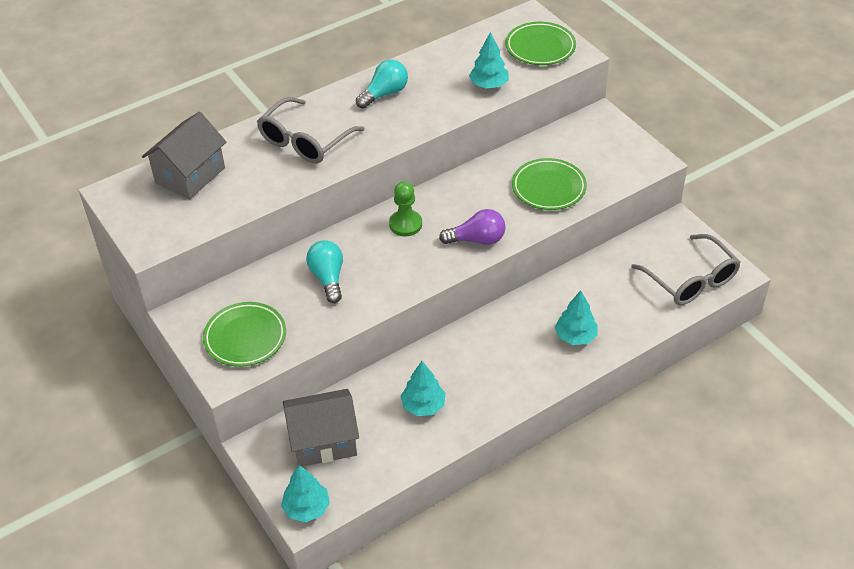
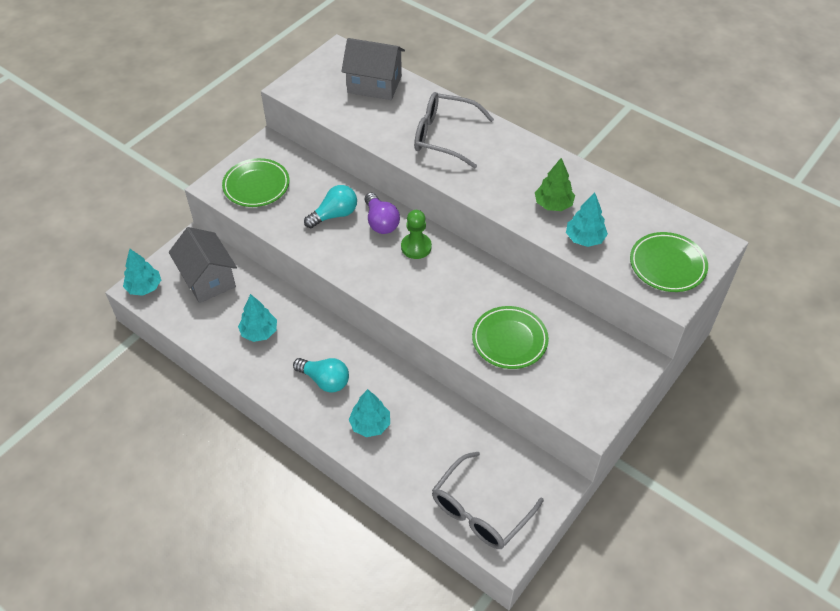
camera: 70 degrees right, 5 degrees up
turquoise light bulb [356,60,408,109] -> turquoise light bulb moved to [293,358,349,393]
purple light bulb [439,209,506,245] -> purple light bulb moved to [365,193,400,234]
none -> green tree [535,158,575,211]

